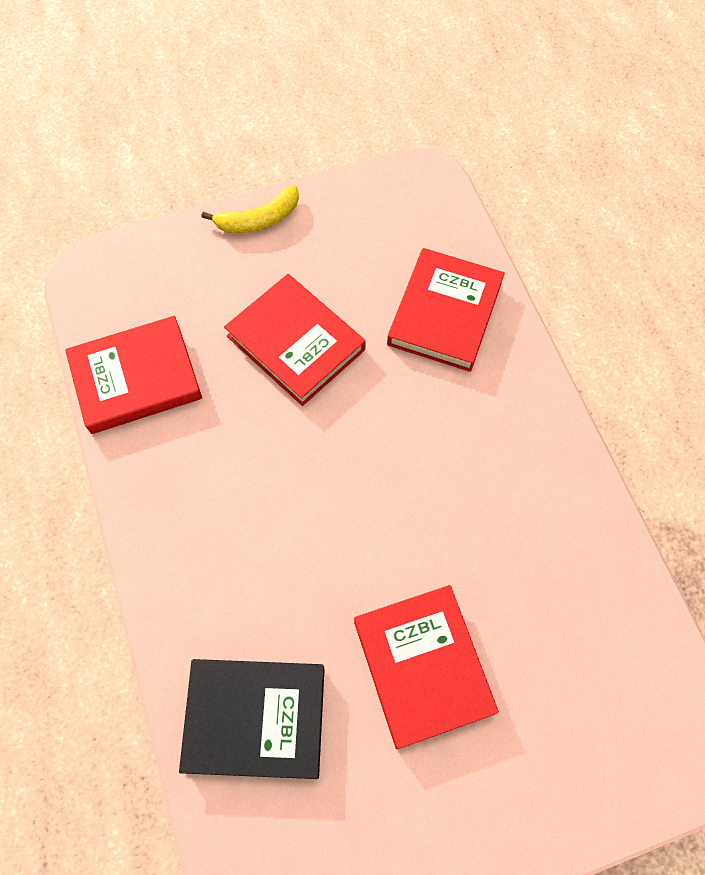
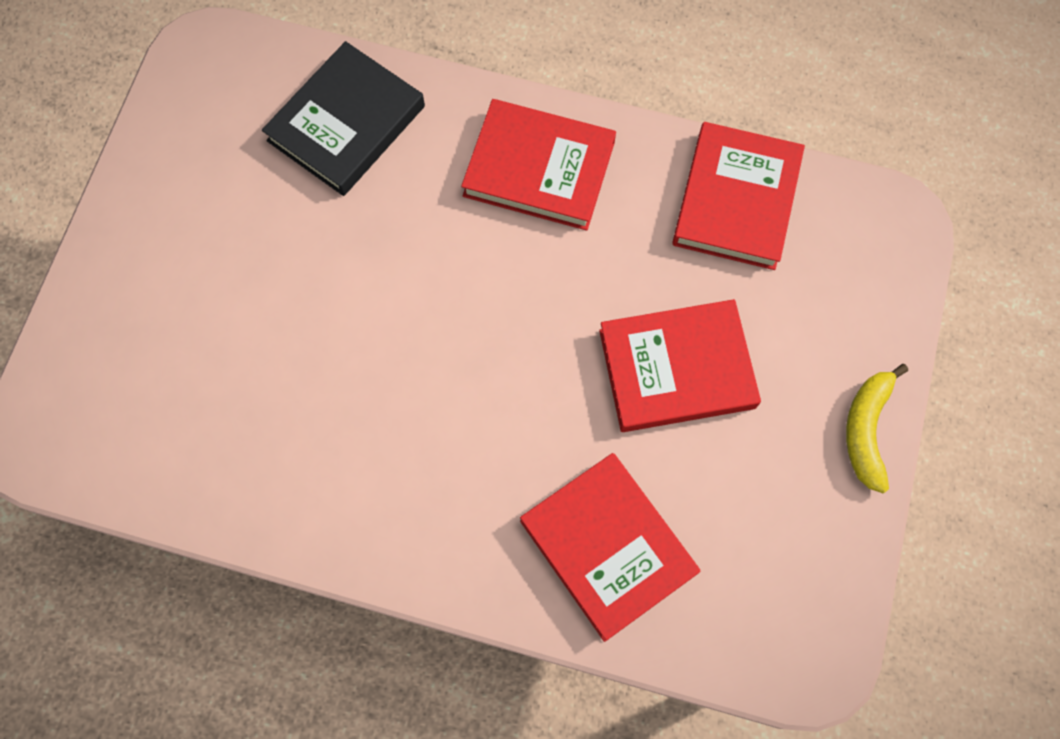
camera: 125 degrees right, 5 degrees up
red book [354,585,499,749] -> red book moved to [461,99,616,231]

